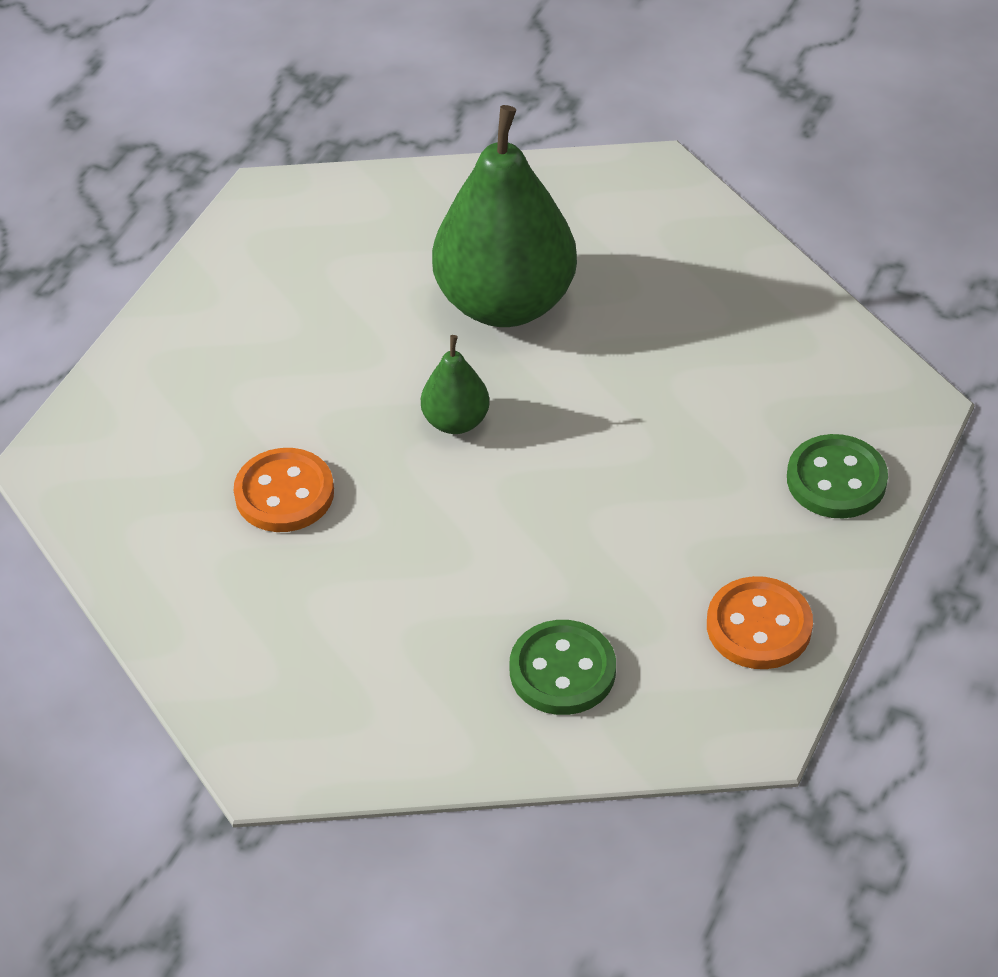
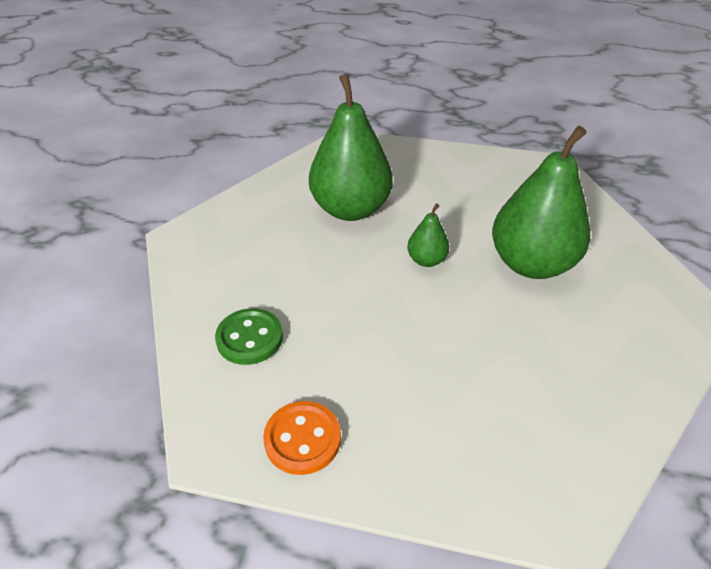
camera: 75 degrees right, 5 degrees down
orange button [234,448,334,532] -> green pear [309,74,393,221]
green button [787,434,888,519] -> none

